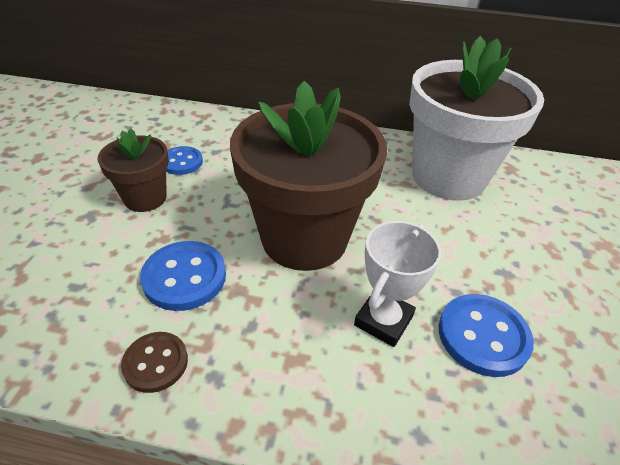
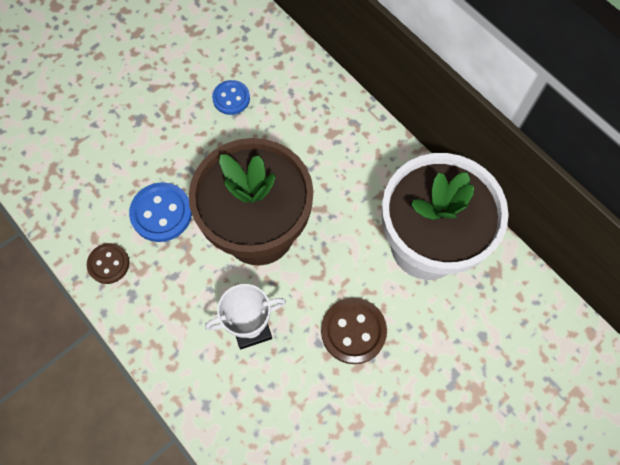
camera: 40 degrees right, 25 degrees up
brown flower pot [98,128,169,212] -> none
blue button [439,294,534,377] -> none
none -> brown button [321,298,387,364]

